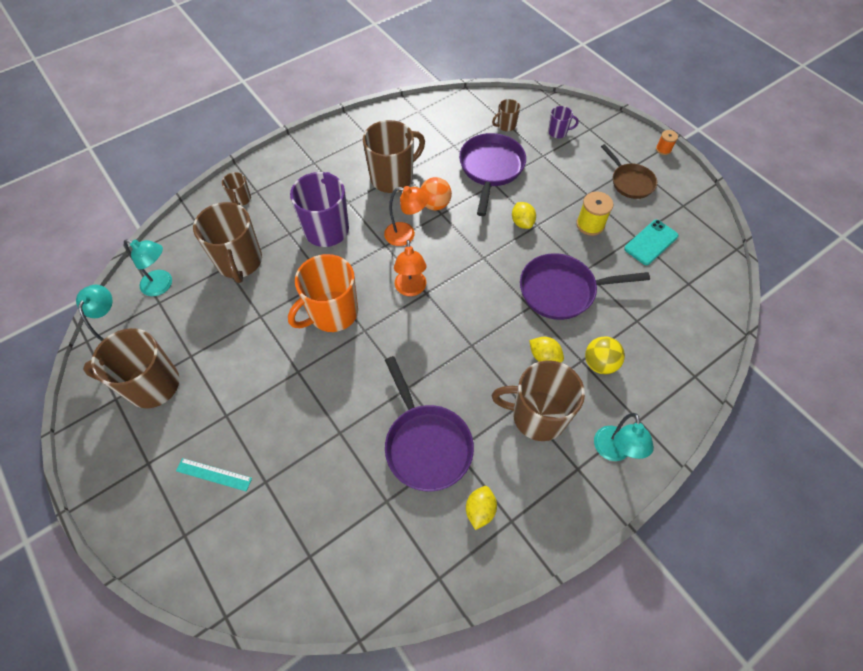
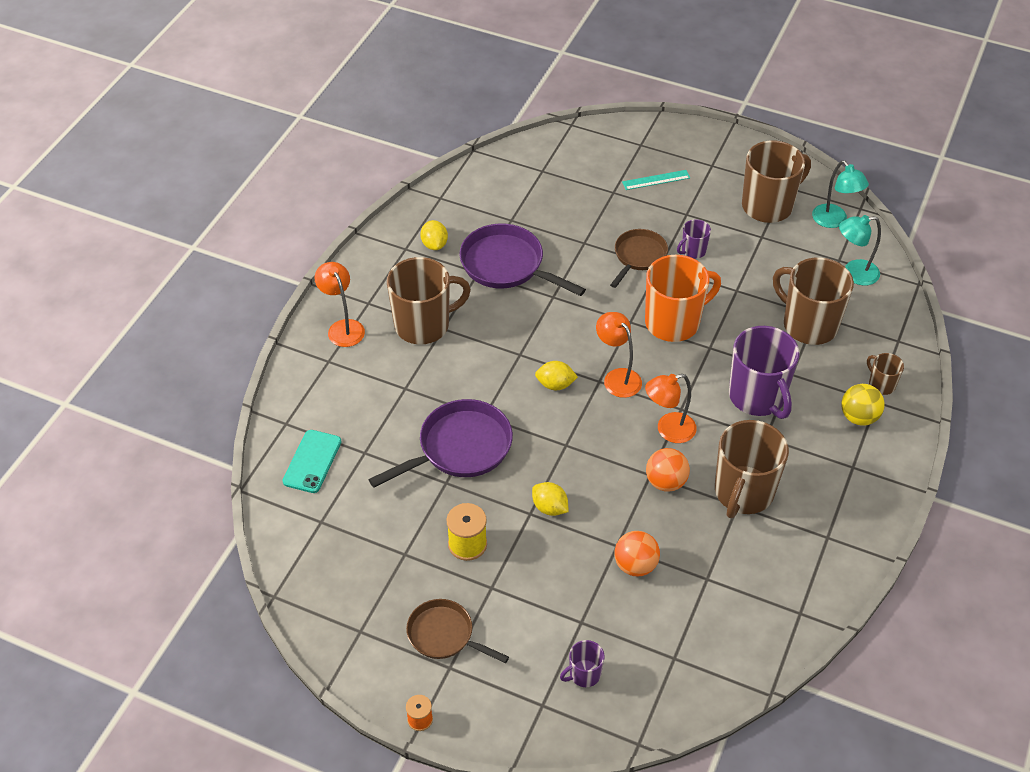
camera: 150 degrees right, 10 degrees down
orange mug [288,254,358,332] -> orange mug turned 45 degrees clockwise [645,255,721,342]
purple pan [459,133,526,216] -> orange ball [614,531,660,577]
brown mug [492,99,520,132] -> none
yellow lemon [529,337,564,362] -> yellow lemon moved to [535,361,578,390]
yellow ball [585,336,625,374] -> yellow ball moved to [841,384,885,426]
turquoise lamp [594,413,654,461] -> orange lamp [315,262,365,347]
turquoise phone [624,220,679,265] -> turquoise phone moved to [282,430,342,493]
none -> brown pan [610,229,668,288]
none -> purple mug [677,219,711,259]

